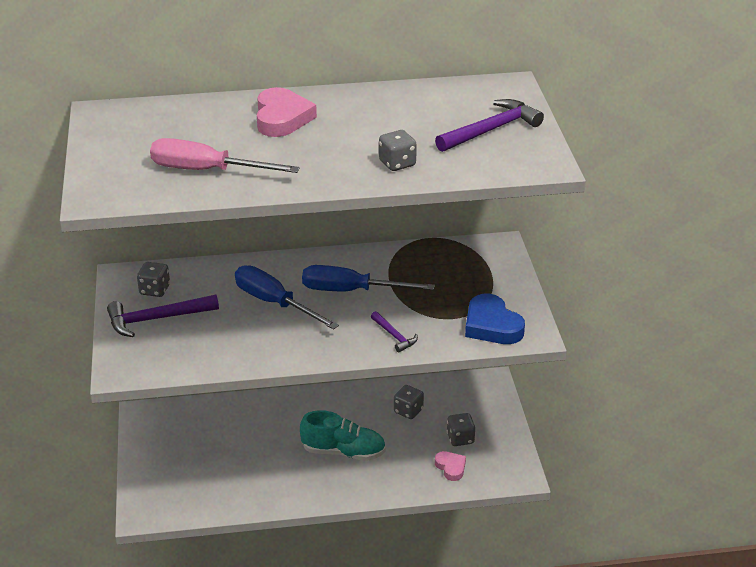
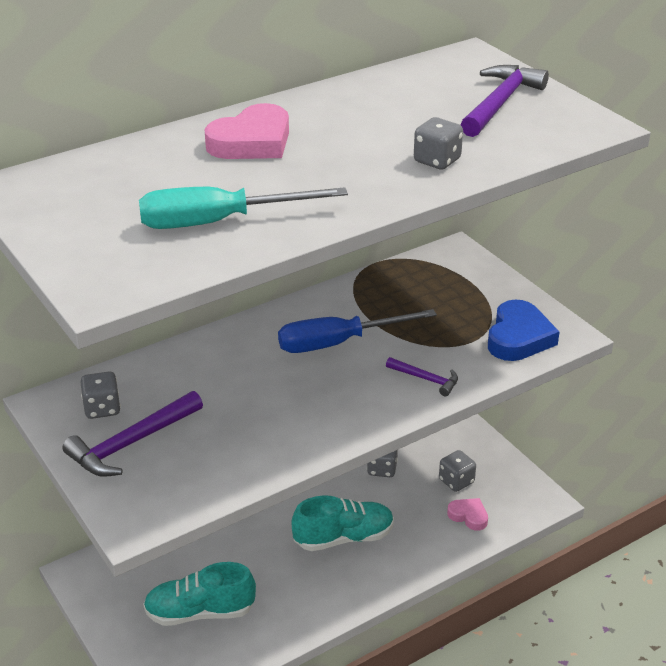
camera: 25 degrees left, 0 degrees up
pink screwdriver [150,138,300,173] -> turquoise screwdriver [139,187,348,229]
blue screwdriver [235,265,339,330] -> none
pink heart [257,87,317,137] -> pink heart turned 75 degrees clockwise [204,103,289,159]
blue heart [465,294,525,344] -> blue heart turned 105 degrees counterclockwise [488,300,559,361]
none -> turquoise shoe [143,562,256,626]

